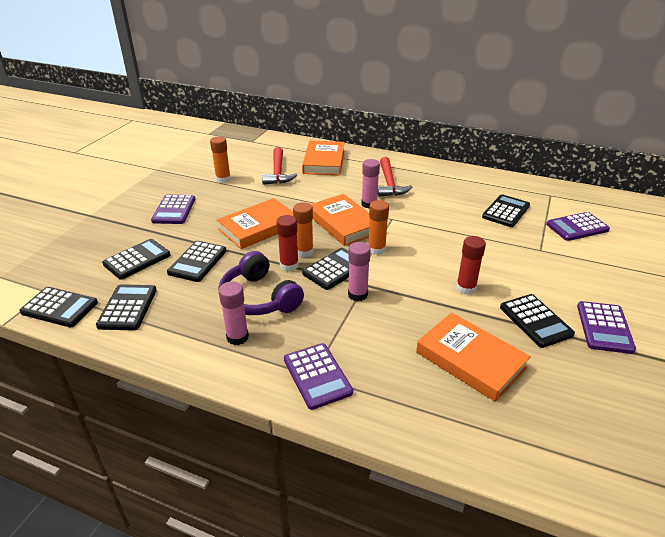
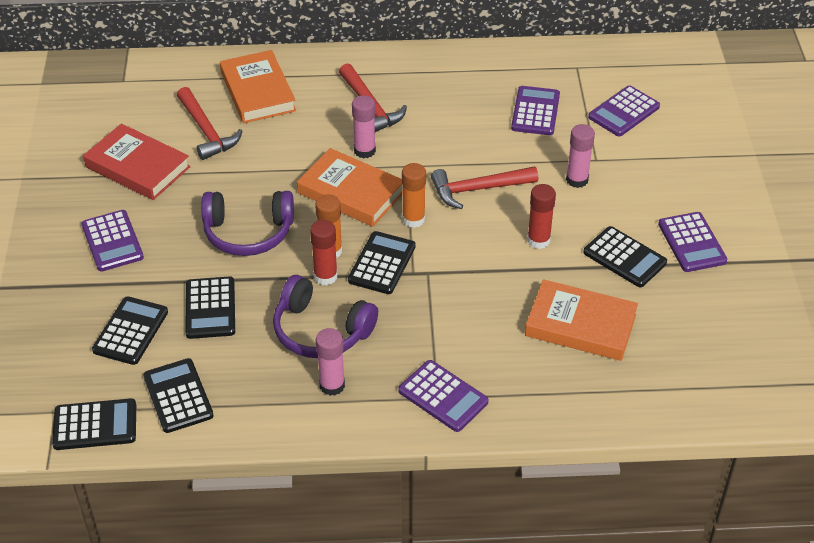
camera: 25 degrees left, 10 degrees up
orange glue stick [210,136,231,183] -> red book [83,124,191,200]
orange book [217,198,293,249] -> purple headphones [201,191,294,256]
pink glue stick [348,242,371,301] -> pink glue stick moved to [566,124,595,188]
black calculator [482,194,530,227] -> purple calculator [511,86,560,135]
none -> red hammer [431,166,538,209]

